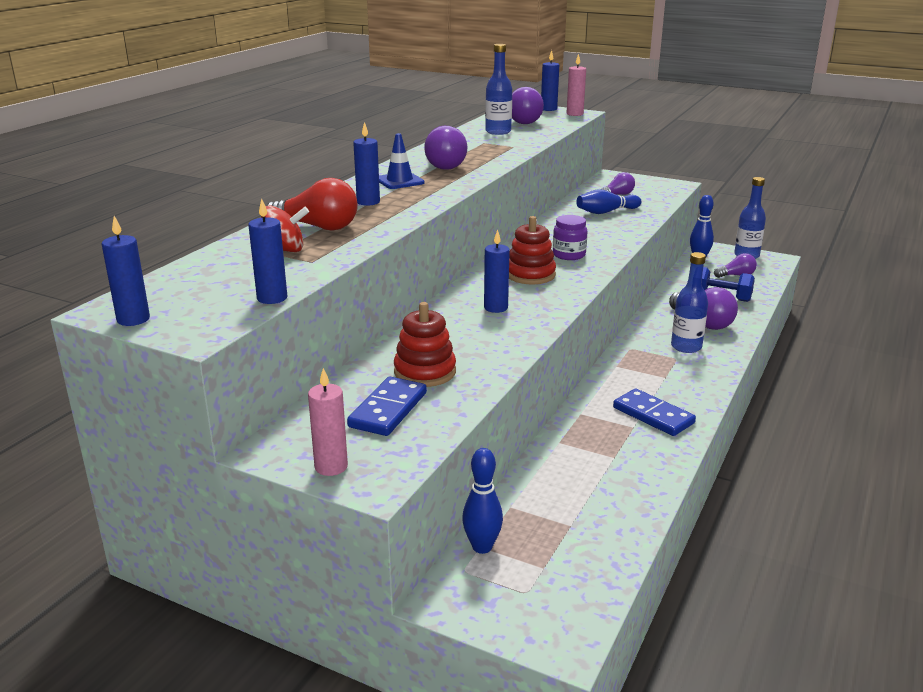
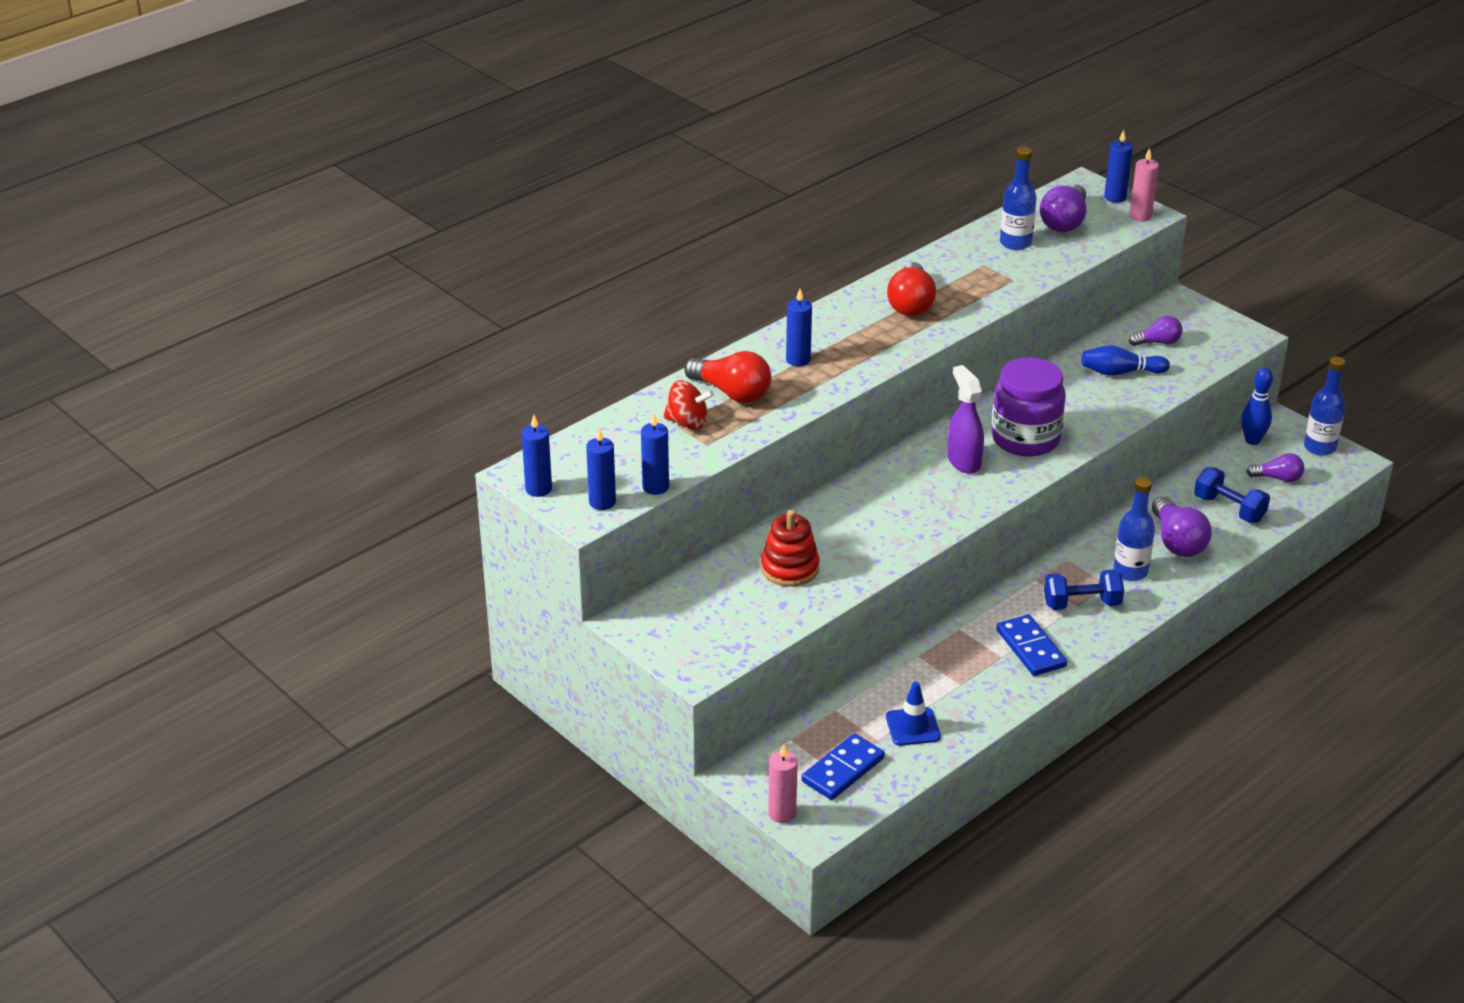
camera: 20 degrees right, 10 degrees up
pink candle [308,368,348,476] -> pink candle moved to [768,744,798,823]
blue domino [347,377,427,436] -> blue domino moved to [801,733,885,800]
blue traffic cone [379,133,424,189] -> blue traffic cone moved to [886,682,941,746]
purple light bulb [424,126,467,170] -> red light bulb [887,262,936,316]
blue bowling pin [462,448,503,554] -> none
blue candle [484,229,510,313] -> blue candle moved to [586,427,616,510]
red stacking toy [509,216,556,284] -> purple spray bottle [947,365,984,474]
purple jar [553,215,588,260] -> purple jar [991,357,1066,457], size x1.83
none -> blue dumbbell [1044,569,1124,610]

